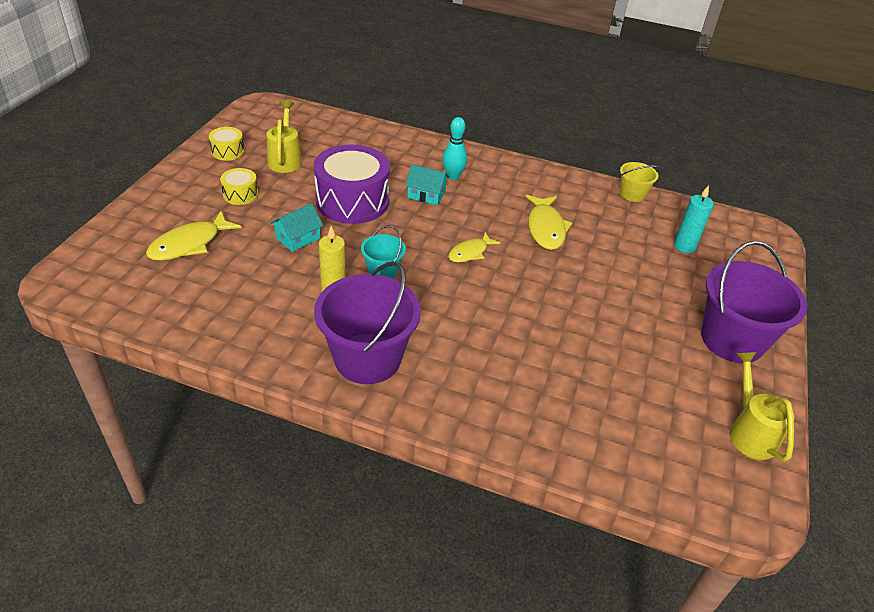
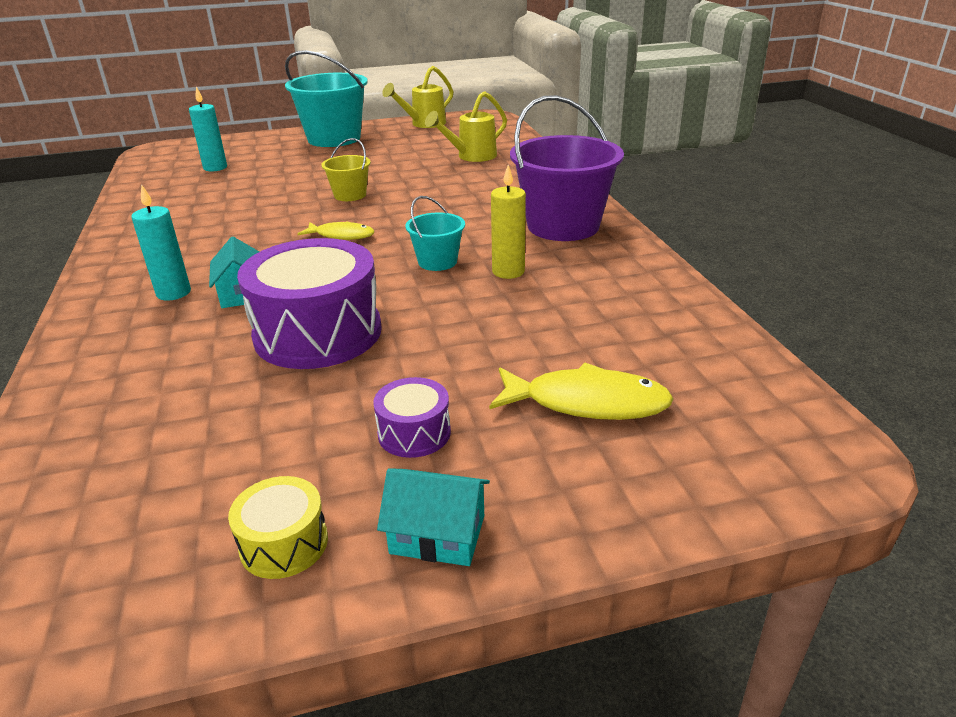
camera: 120 degrees left, 10 degrees down
yellow drum [220,168,258,205] -> purple drum [373,377,451,458]
yellow watering can [267,100,302,173] -> yellow watering can moved to [425,91,507,162]
turquoise house [270,204,324,252] -> turquoise house moved to [377,468,490,566]
turquoise bowling pin [442,117,467,180] -> turquoise candle [131,184,191,301]
yellow fish [525,195,572,250] -> none
yellow bucket [620,162,660,202] -> yellow bucket moved to [321,138,371,201]
purple bucket [701,241,807,363] -> turquoise bucket [285,50,368,147]

